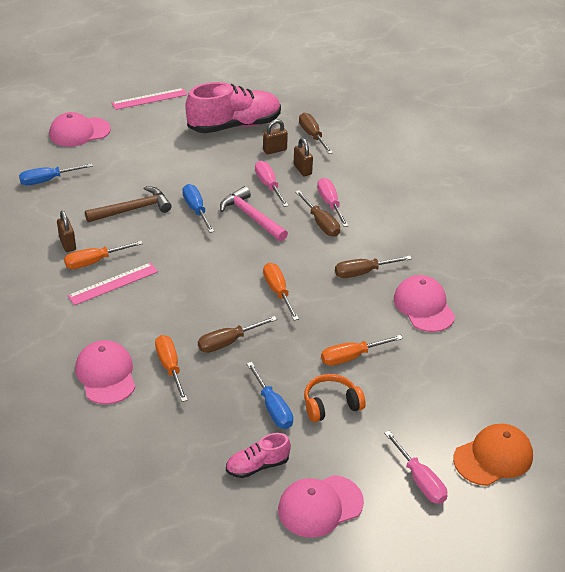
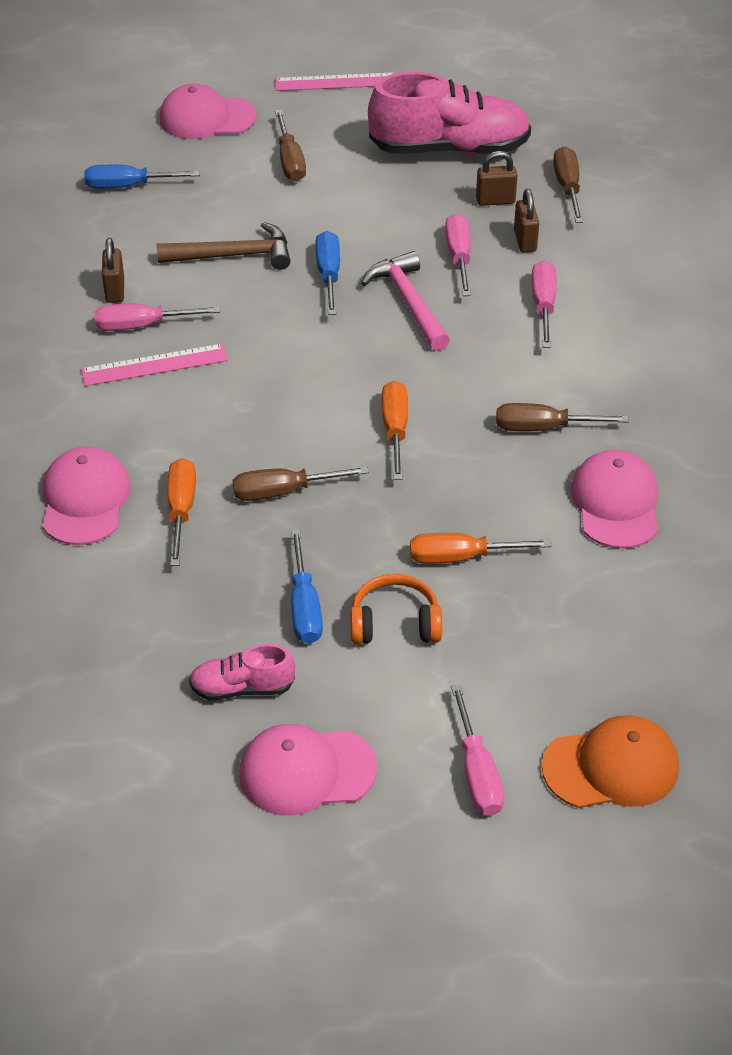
camera: 20 degrees right, 5 degrees up
orange screwdriver [64,241,143,269] -> pink screwdriver [95,304,220,331]
brown screwdriver [295,190,340,237] -> brown screwdriver moved to [275,110,306,181]

